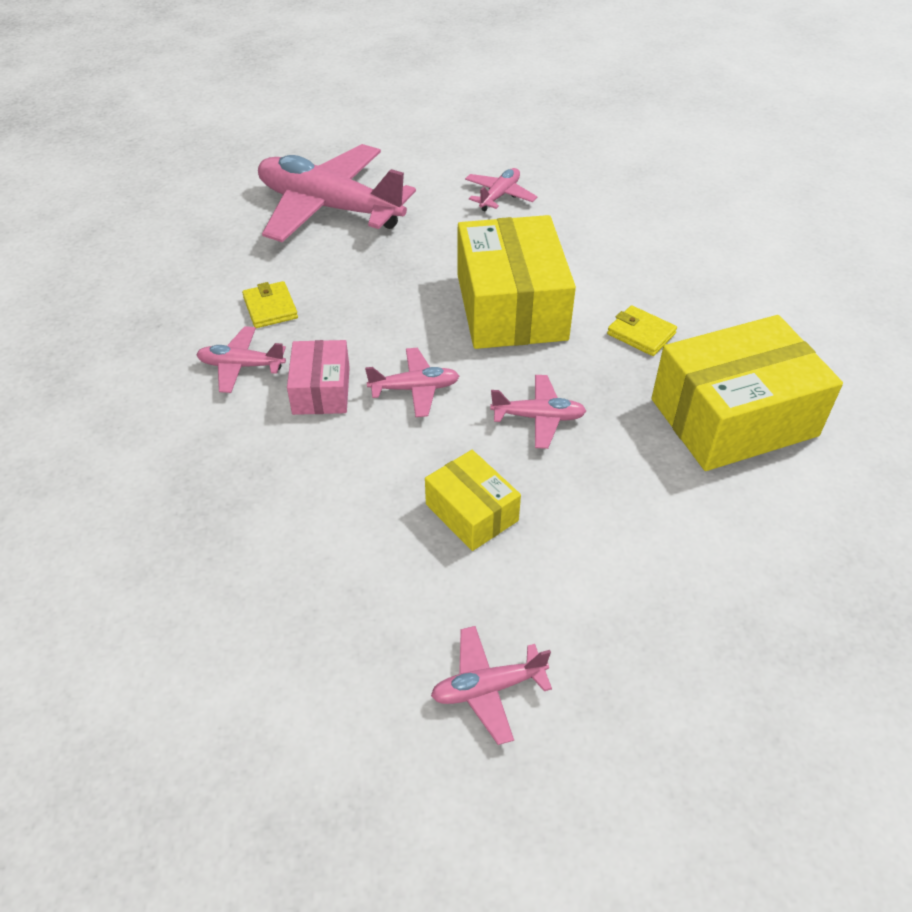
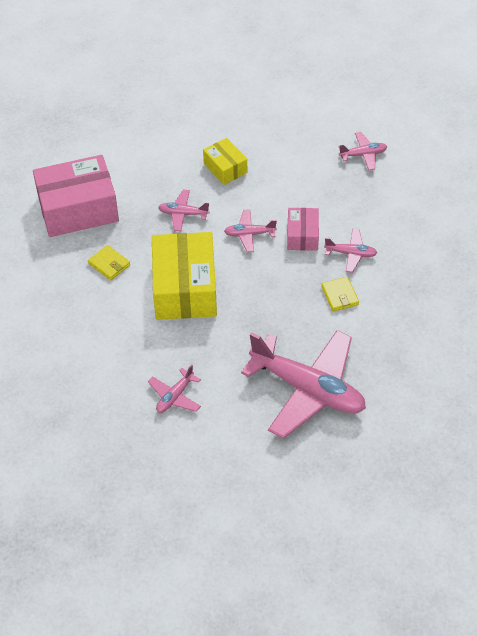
camera: 175 degrees left, 5 degrees up
pink plane [431,626,552,745] -> pink plane moved to [339,132,387,170]
yellow box [652,315,843,471] -> pink box [33,155,119,237]

